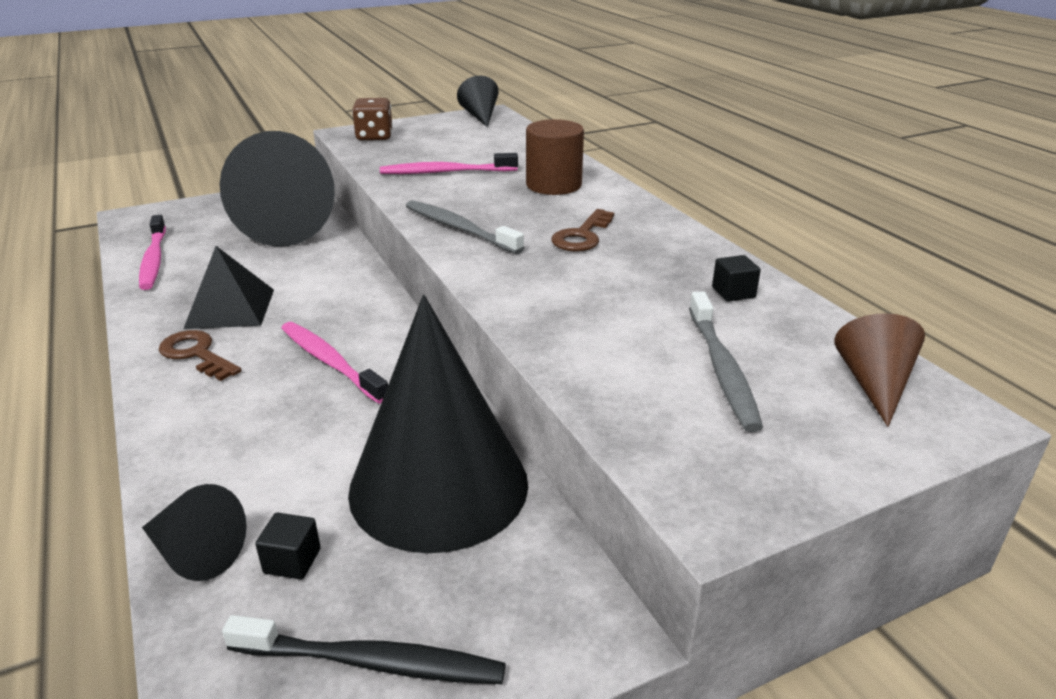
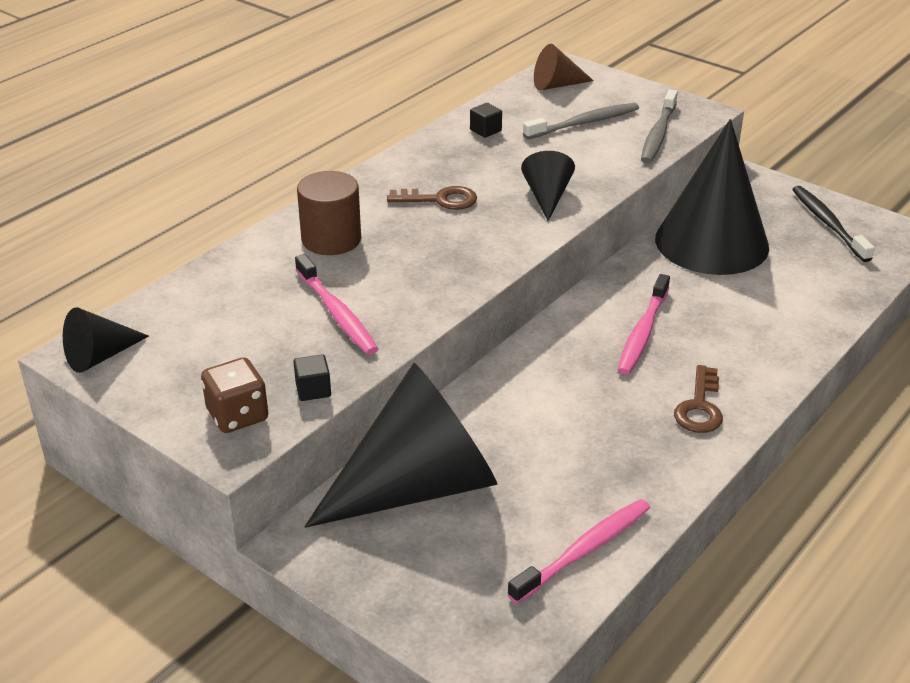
camera: 115 degrees left, 5 degrees up
black cone [142,484,247,581] -> black cone moved to [521,151,575,221]
black pyramid [183,246,274,329] -> none
black cube [255,513,321,580] -> black cube moved to [293,354,331,401]
grey toothbrush [406,200,524,254] -> grey toothbrush moved to [641,89,678,163]

